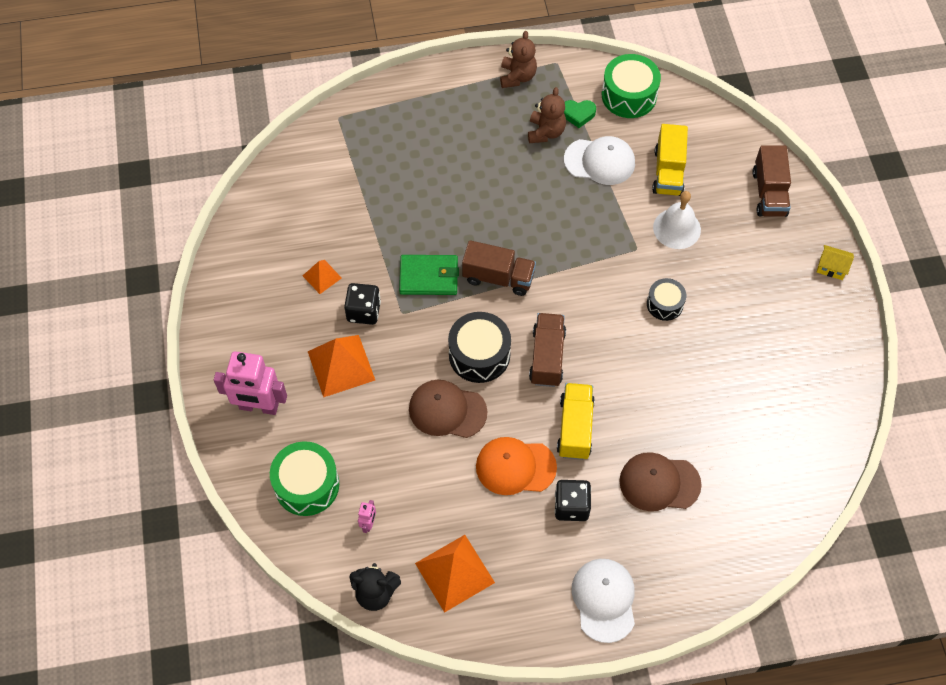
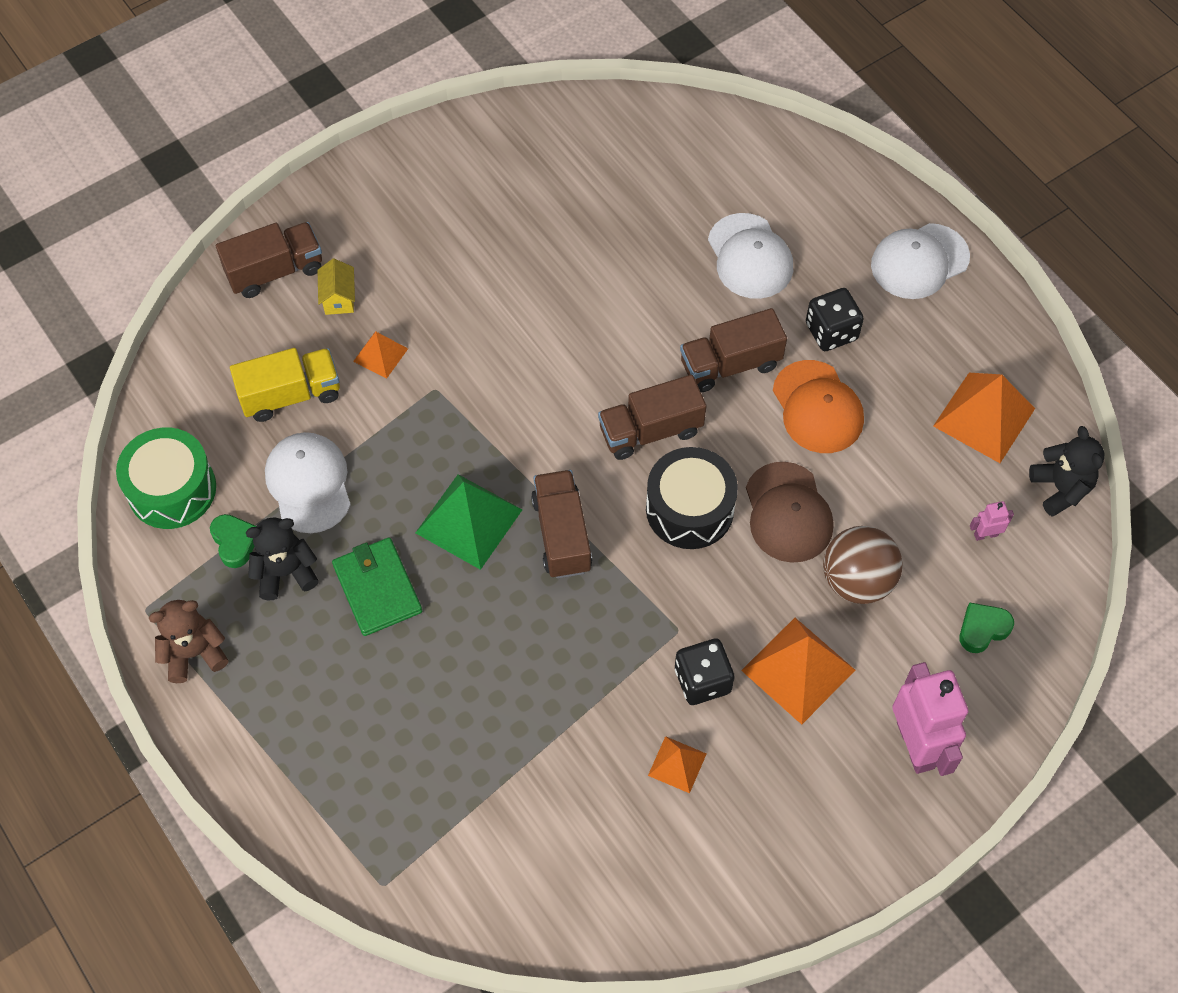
camera: 115 degrees left, 0 degrees up
green drum [270,441,339,516] -> green heart [959,603,1014,653]
green wallet [399,255,459,295] -> green wallet moved to [332,537,422,636]
brown teddy bear [528,87,566,143] -> black teddy bear [246,518,319,600]
yellow truck [557,383,595,460] -> brown truck [680,308,787,392]
brown cap [619,452,702,511] -> white cap [708,213,793,299]
black drum [647,278,686,321] -> none
white bell [653,191,701,249] -> orange pyramid [353,332,408,378]
yellow house [817,245,854,280] -> yellow house moved to [317,259,355,315]
none -> green pyramid [416,474,522,570]
none -> brown ball [823,526,902,604]

